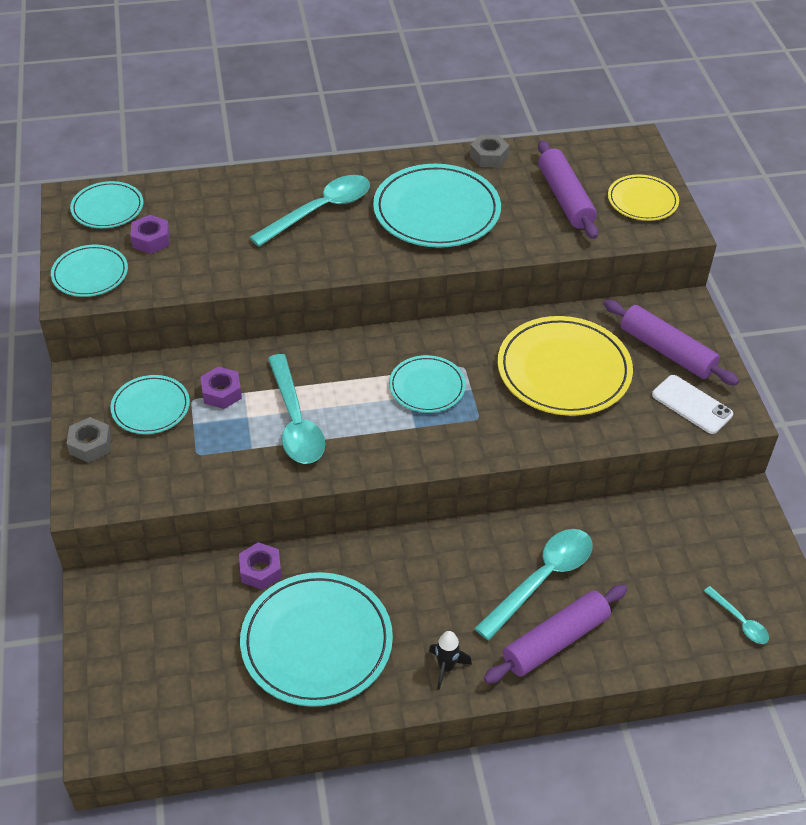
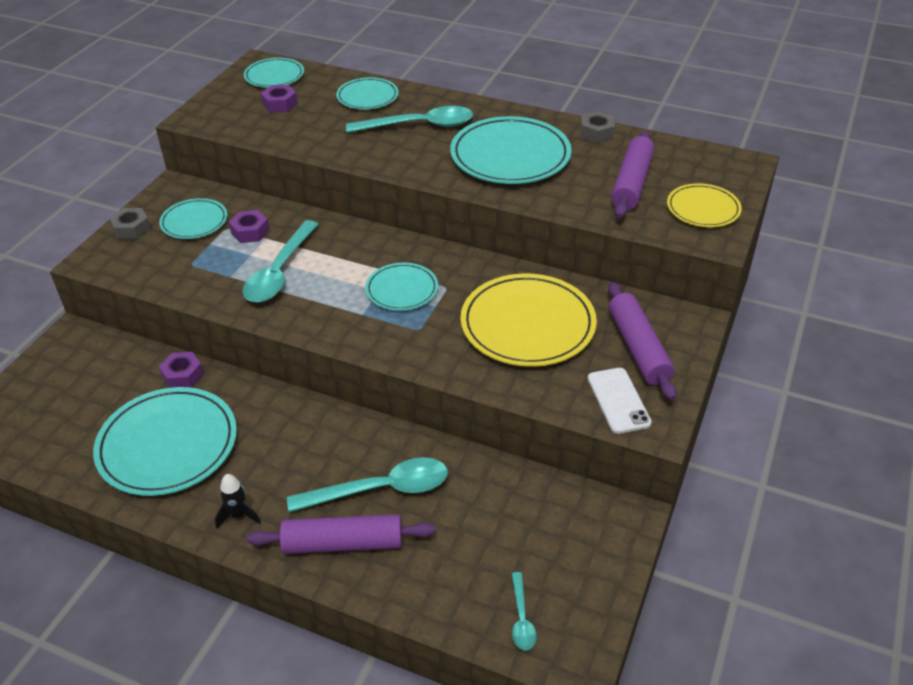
camera: 35 degrees right, 5 degrees down
turquoise plate [51,245,128,297] -> turquoise plate moved to [336,77,398,110]

